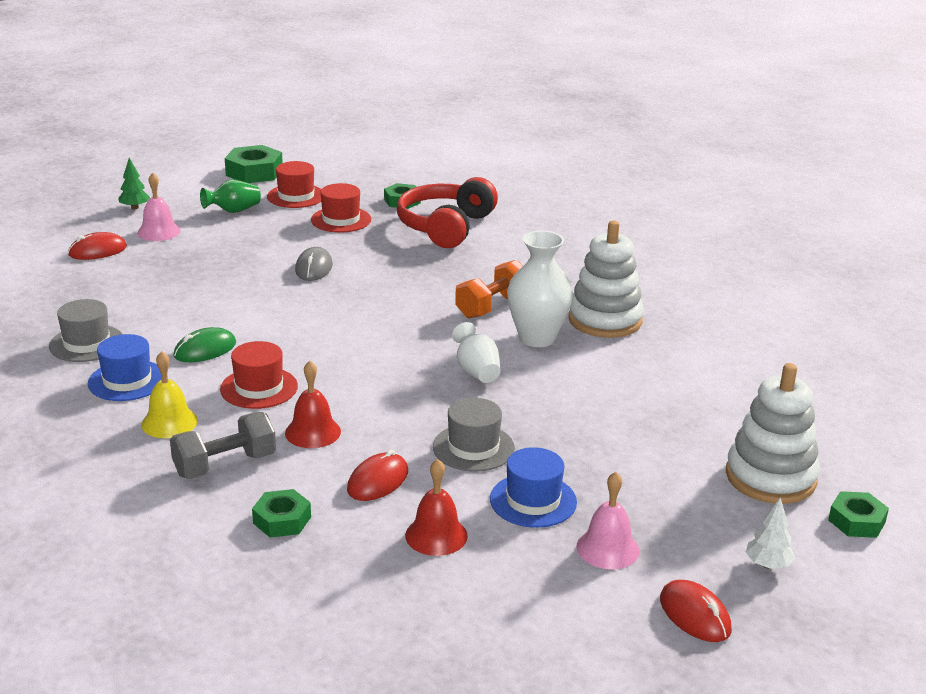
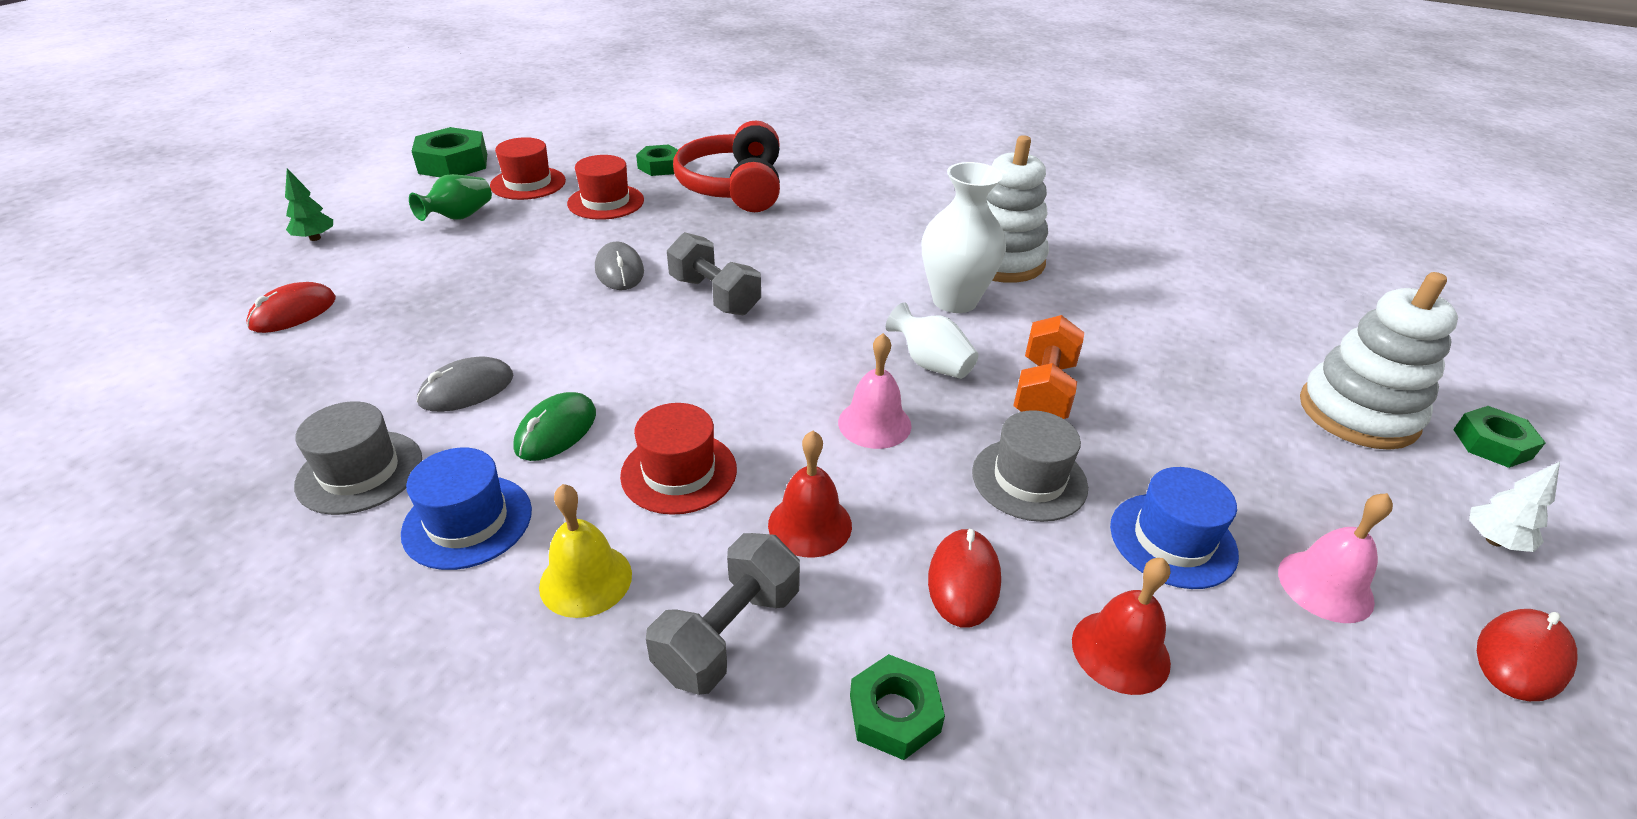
camera: 25 degrees left, 10 degrees up
pink bell [137,173,181,241] -> pink bell moved to [838,333,912,449]
orange dumbbell [455,260,523,319] -> orange dumbbell moved to [1013,315,1084,419]
red mouse [660,580,732,642] -> red mouse turned 75 degrees counterclockwise [1477,609,1577,701]
none -> grey mouse [416,356,513,412]
none -> grey dumbbell [667,232,761,315]

